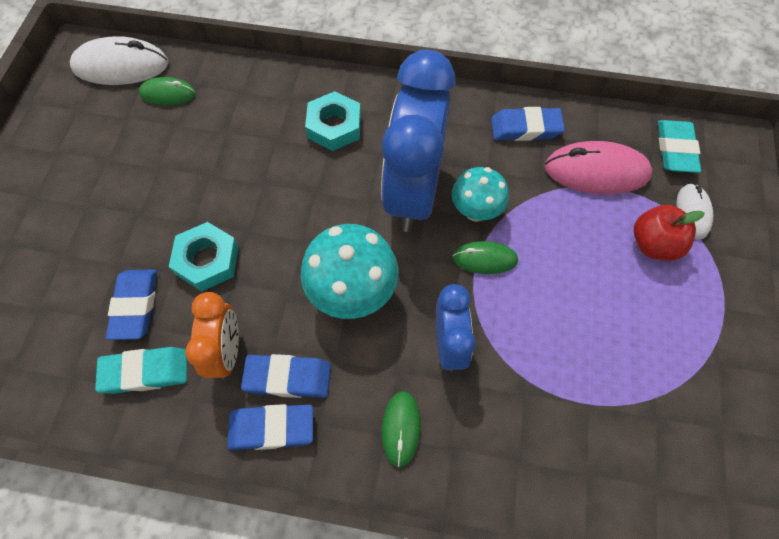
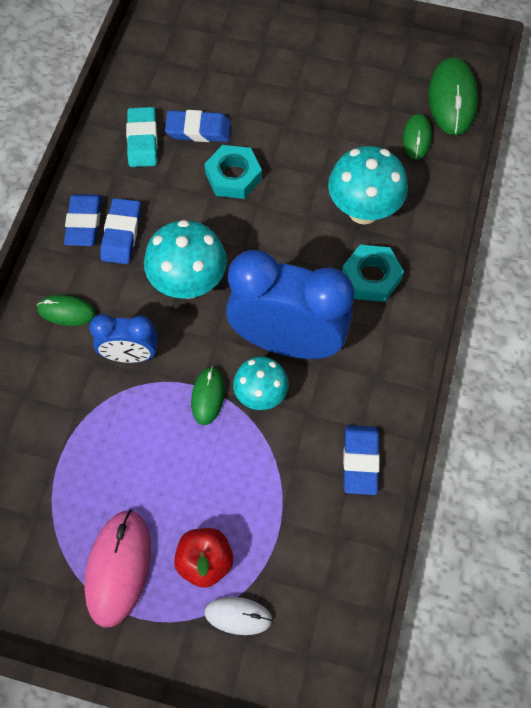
camera: 95 degrees right, 0 degrees up
white mouse [70,36,169,85] -> green mouse [428,57,478,135]
orange clock [185,292,239,379] -> none
pink mouse [545,141,653,194] -> pink mouse moved to [85,509,151,628]
turquoise eraser [658,120,701,173] -> none
none -> turquoise mushroom [328,146,408,225]

